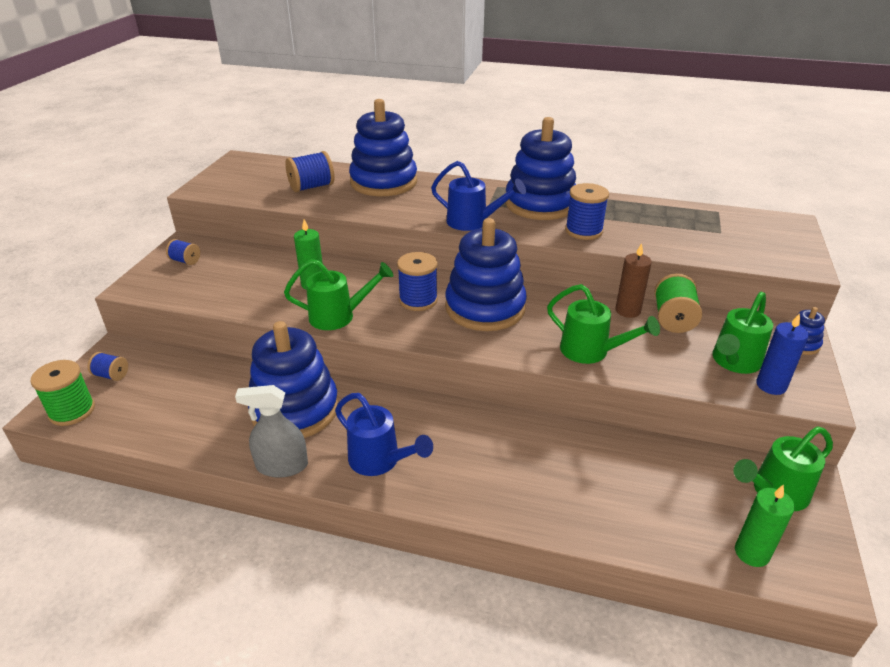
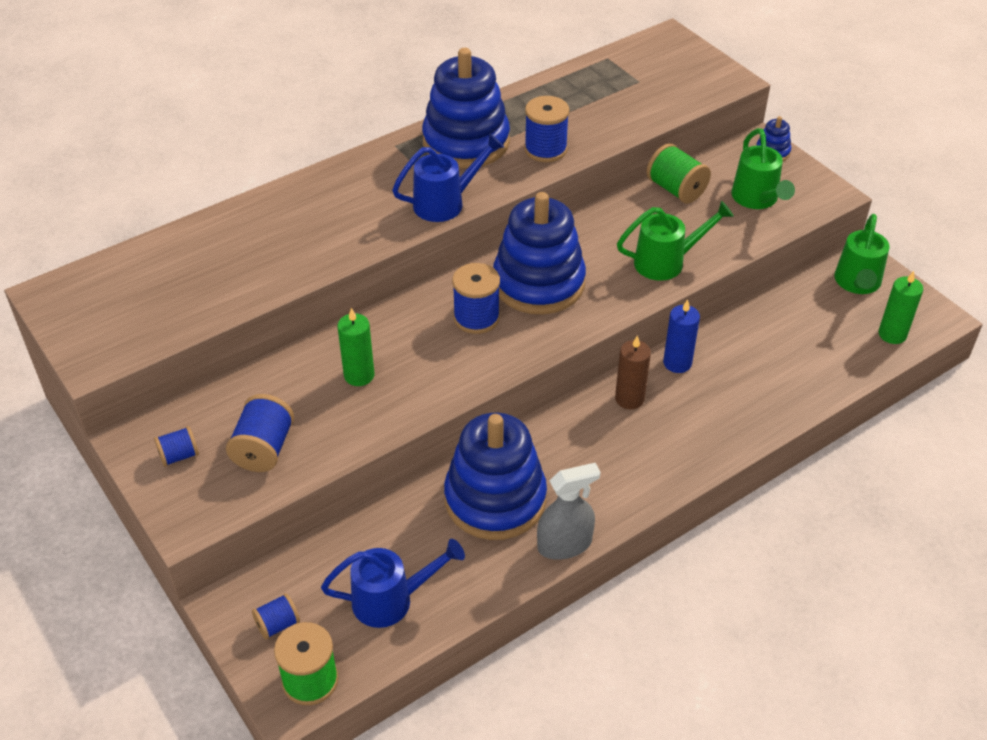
camera: 50 degrees left, 10 degrees up
grey spray bottle [235,385,308,478] -> grey spray bottle turned 150 degrees counterclockwise [537,463,600,560]
green watering can [284,259,393,330] -> none
blue spool [285,151,334,192] -> blue spool moved to [226,394,294,472]
blue watering can [335,393,433,476] -> blue watering can moved to [321,539,465,628]
blue stacking toy [349,99,417,196] -> none
brown candle [616,243,652,318] -> brown candle moved to [615,335,651,409]
blue candle [756,313,809,395] -> blue candle moved to [663,299,700,373]

